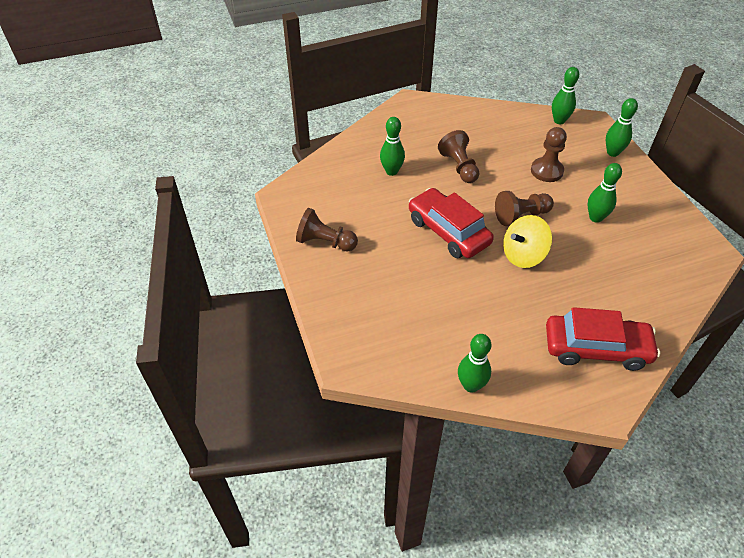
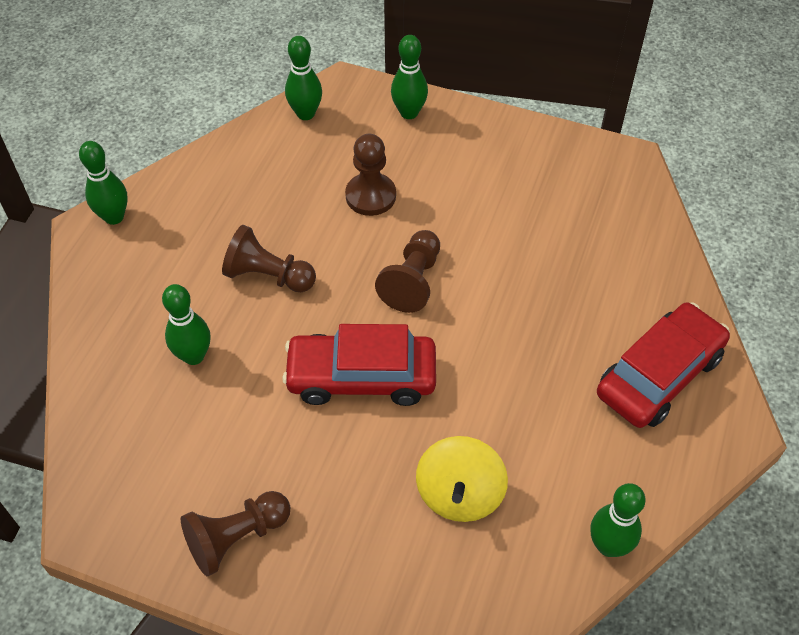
camera: 50 degrees left, 5 degrees up
yellow spinning top [503,215,552,268] -> yellow spinning top moved to [416,436,508,522]
green bowling pin [588,163,622,223] -> green bowling pin moved to [79,141,128,225]

